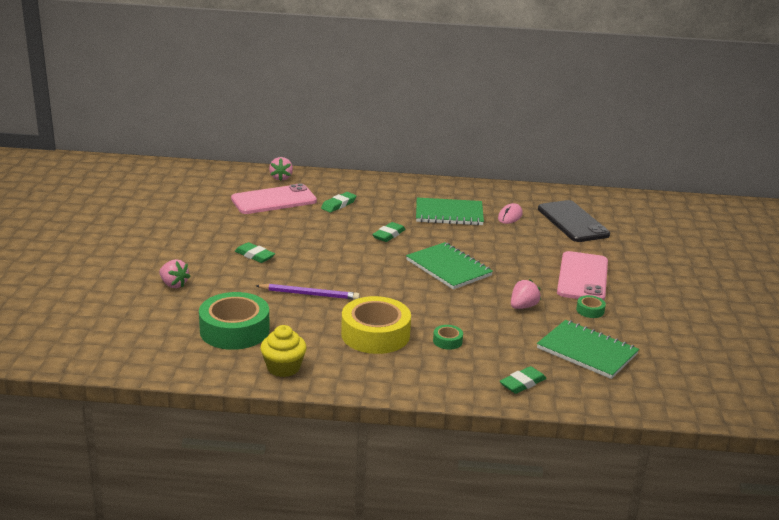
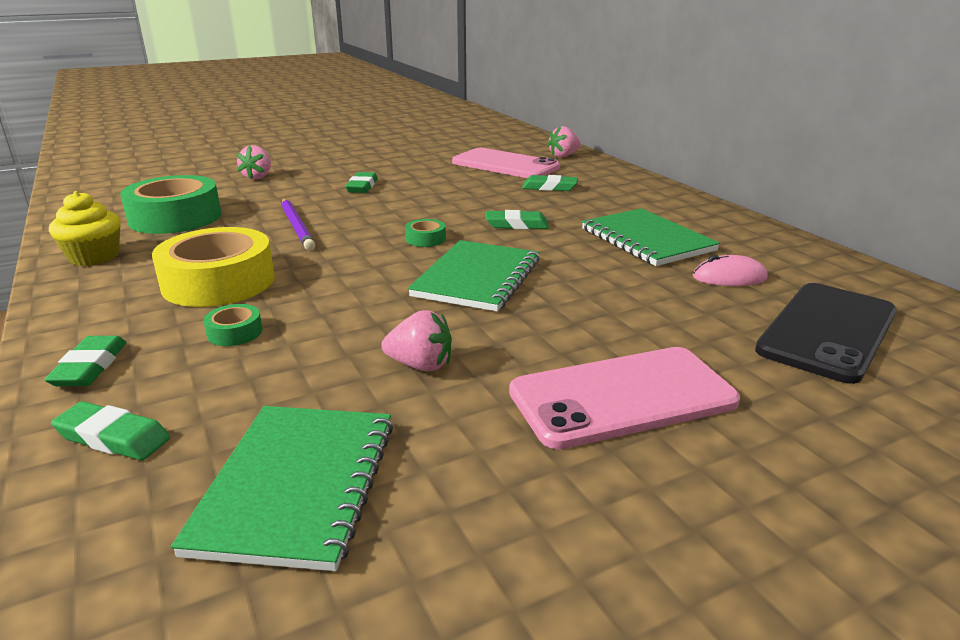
camera: 60 degrees right, 0 degrees up
green tape [576,295,606,318] -> green tape moved to [405,219,446,247]
none -> green eraser [44,336,127,386]

